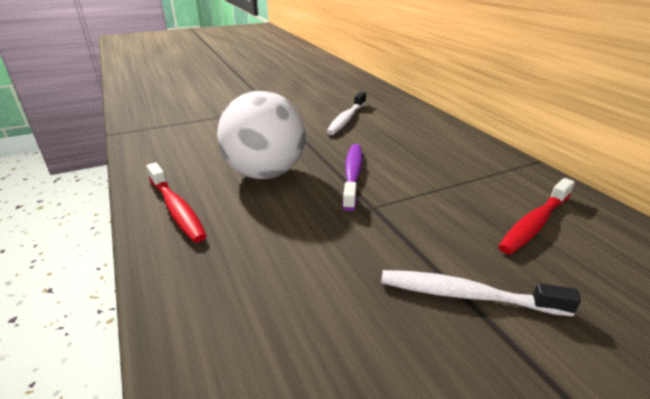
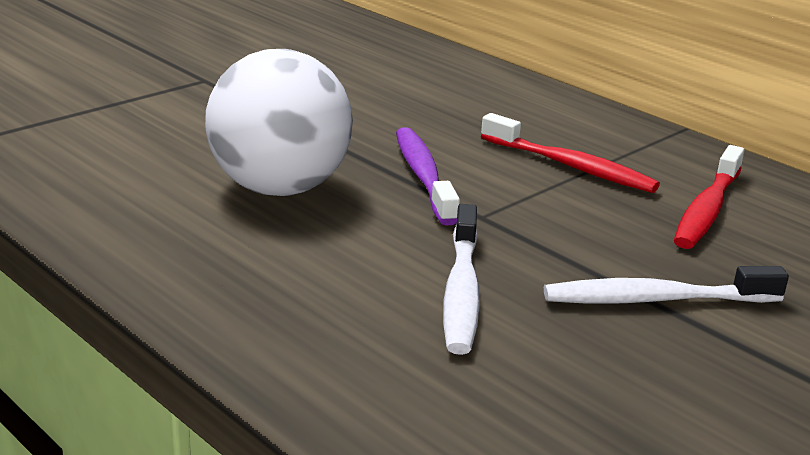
camera: 20 degrees left, 5 degrees down
red toothbrush [146,162,207,243] -> red toothbrush moved to [481,113,660,193]
white toothbrush [326,92,366,135] -> white toothbrush moved to [443,204,480,355]

